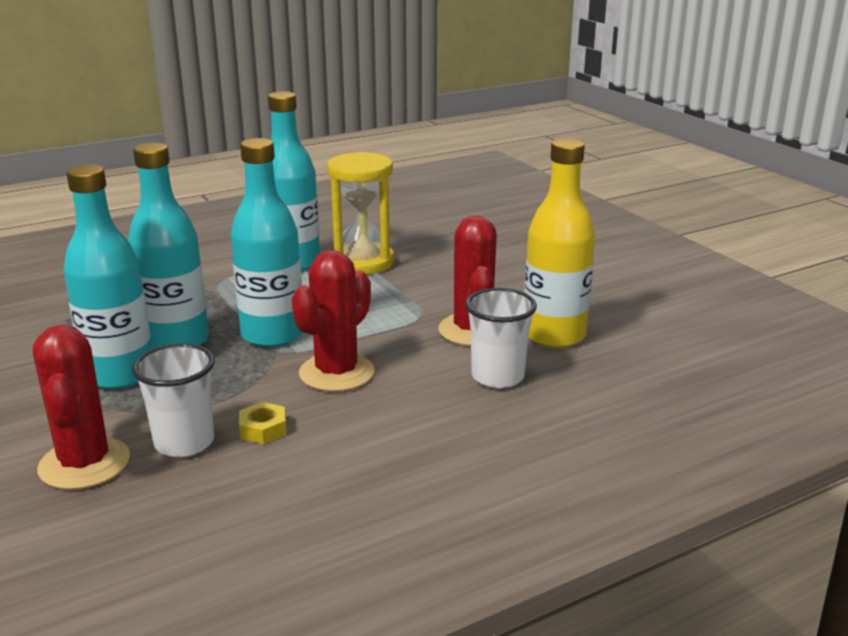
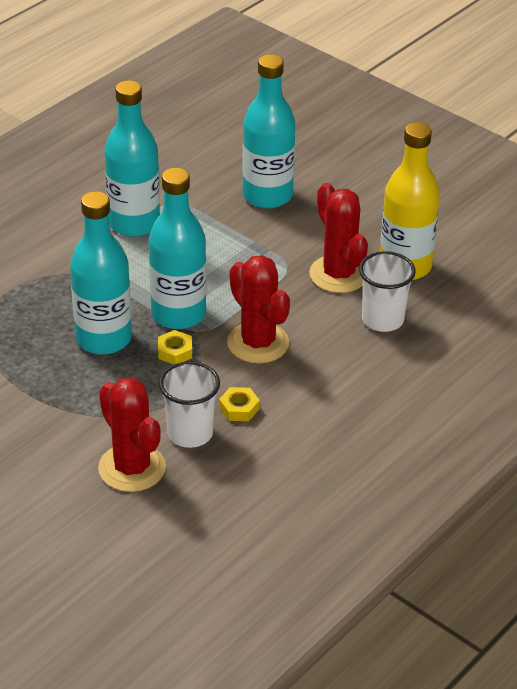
camera: 20 degrees left, 15 degrees up
turquoise bottle [63,164,152,389] -> turquoise bottle moved to [242,54,296,208]
red cactus [292,250,375,392] -> red cactus turned 45 degrees counterclockwise [227,255,290,363]
yellow hourglass [327,152,394,274] -> none
none -> yellow nut [158,330,192,365]

